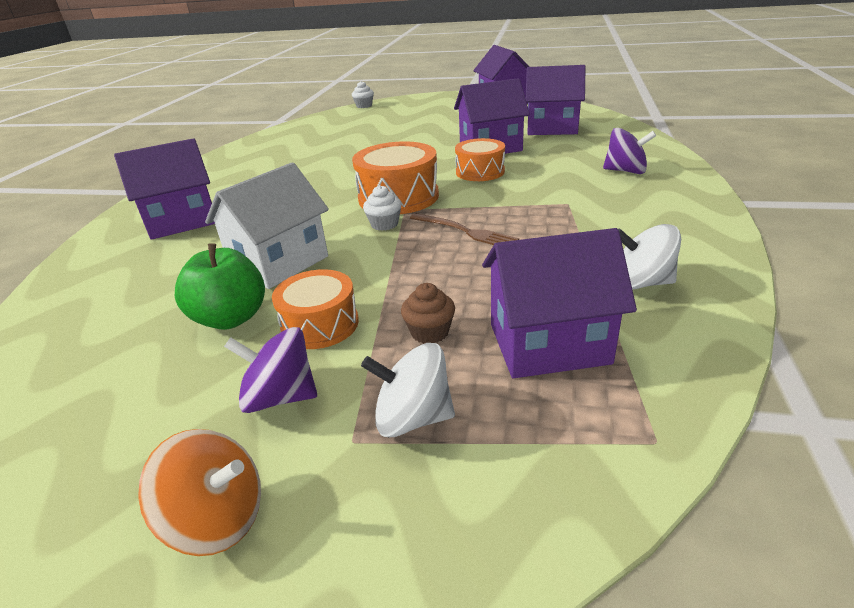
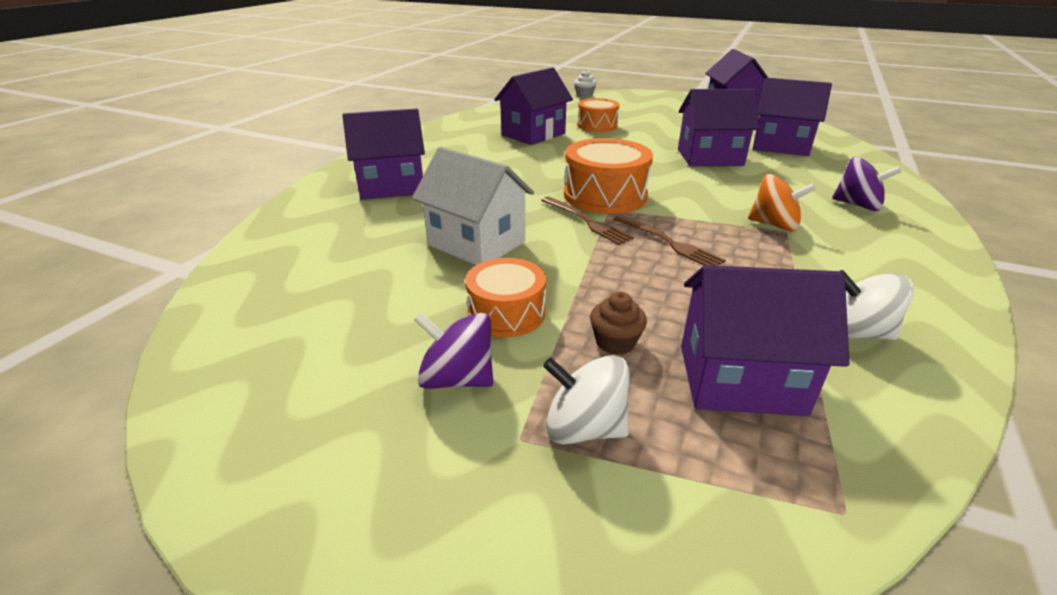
camera: 10 degrees right, 0 degrees up
orange spinning top [138,429,261,556] -> orange spinning top moved to [748,174,816,232]
green apple [175,243,265,330] -> none
white house [205,162,329,289] -> white house turned 75 degrees clockwise [412,147,534,265]
white cupcake [363,185,402,231] -> brown fork [541,197,634,245]
orange drum [455,138,505,181] -> orange drum moved to [577,98,619,132]
none -> purple house [494,67,573,145]

